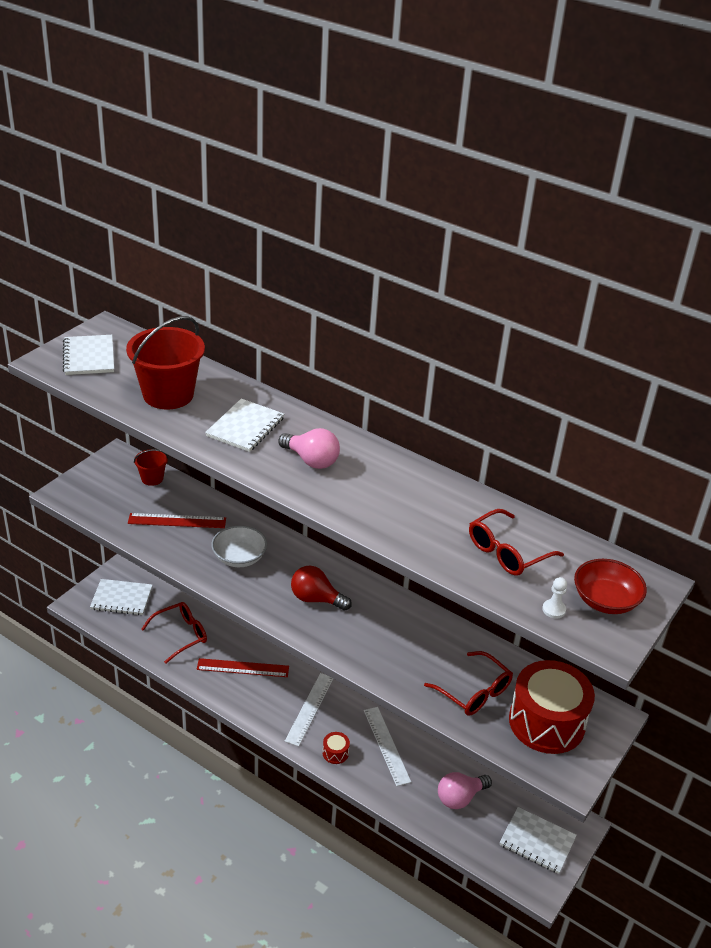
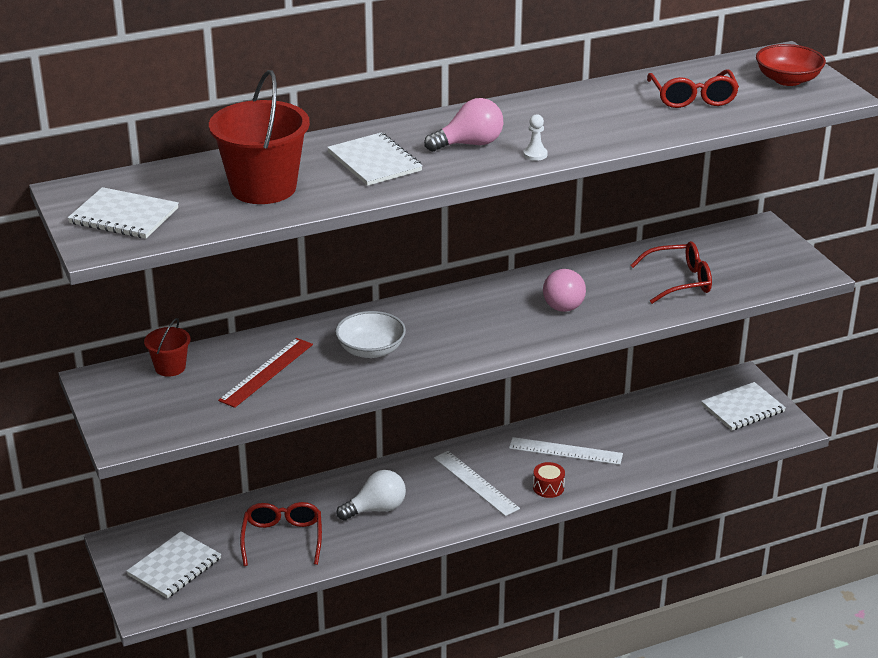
camera: 55 degrees left, 5 degrees down
red ruler [197,658,289,677] -> white light bulb [336,470,406,521]
red light bulb [291,566,352,611] -> none
pink light bulb [438,772,492,809] -> pink light bulb moved to [543,268,586,312]
red drum [509,660,595,754] -> none
white pawn [542,577,567,619] -> white pawn moved to [523,114,548,161]

